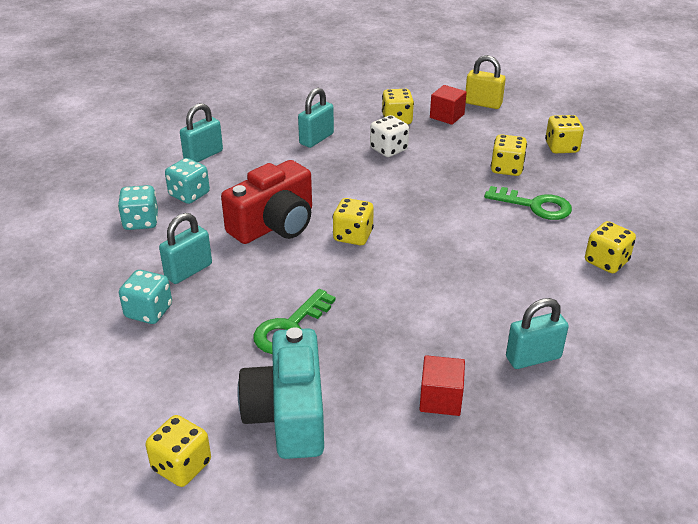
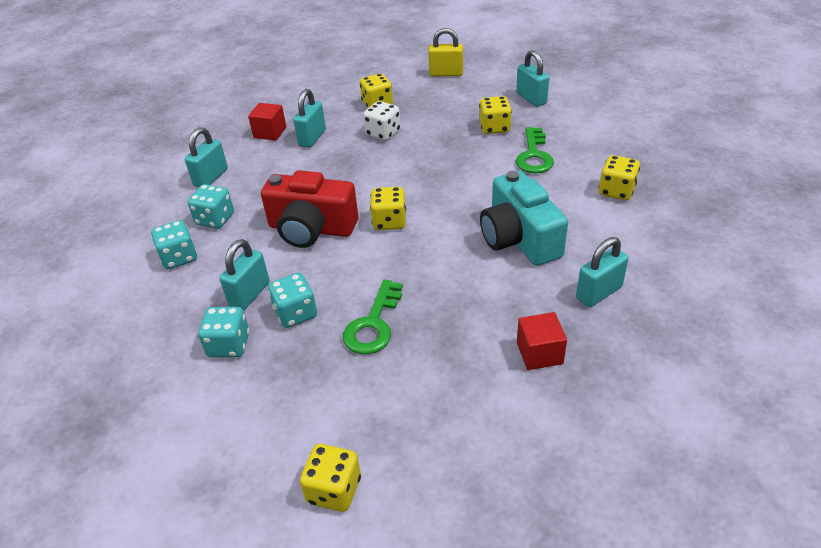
camera: 15 degrees left, 5 degrees up
red camera [221,160,312,244] -> red camera turned 75 degrees clockwise [261,170,358,248]
turquoise camera [237,327,324,459] -> turquoise camera moved to [480,171,568,266]
red cube [430,85,467,125] -> red cube moved to [248,103,286,141]
green key [484,186,572,220] -> green key turned 90 degrees clockwise [516,127,554,173]
yellow dice [545,115,584,153] -> turquoise padlock [516,50,549,107]
none -> turquoise dice [268,273,317,328]

